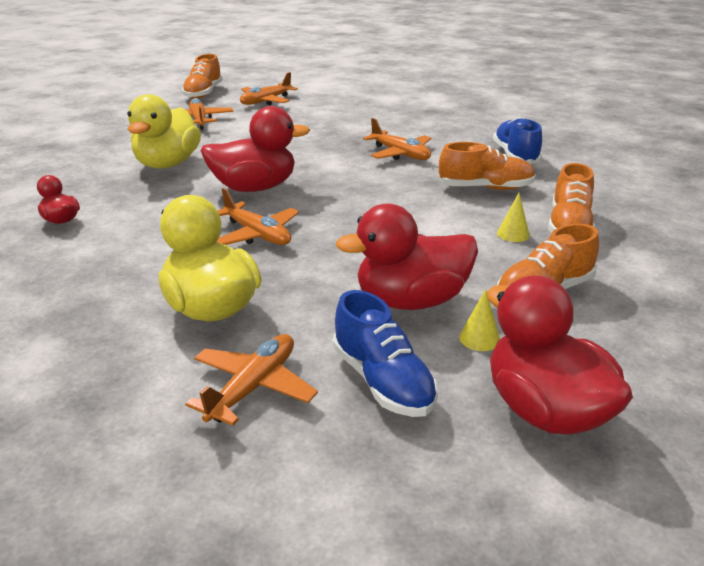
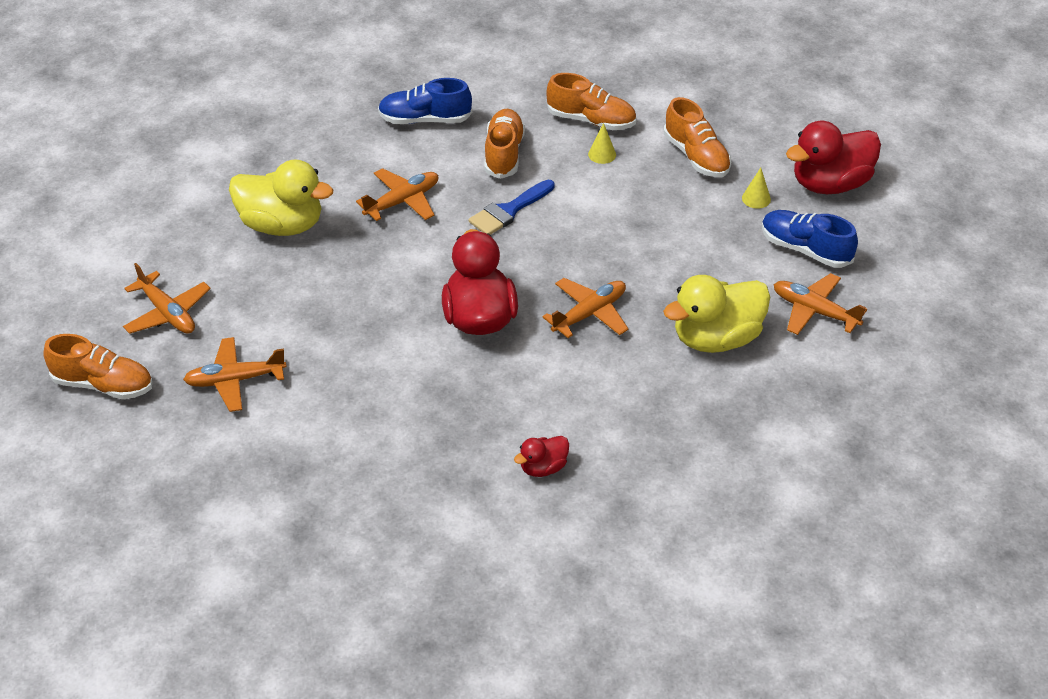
camera: 85 degrees left, 15 degrees up
yellow duck [127,94,201,169] -> yellow duck moved to [229,159,333,236]
blue shoe [333,290,438,417] -> blue shoe turned 120 degrees counterclockwise [762,210,858,268]
red duck [336,204,478,310] -> none
none -> blue brush [469,180,555,235]

